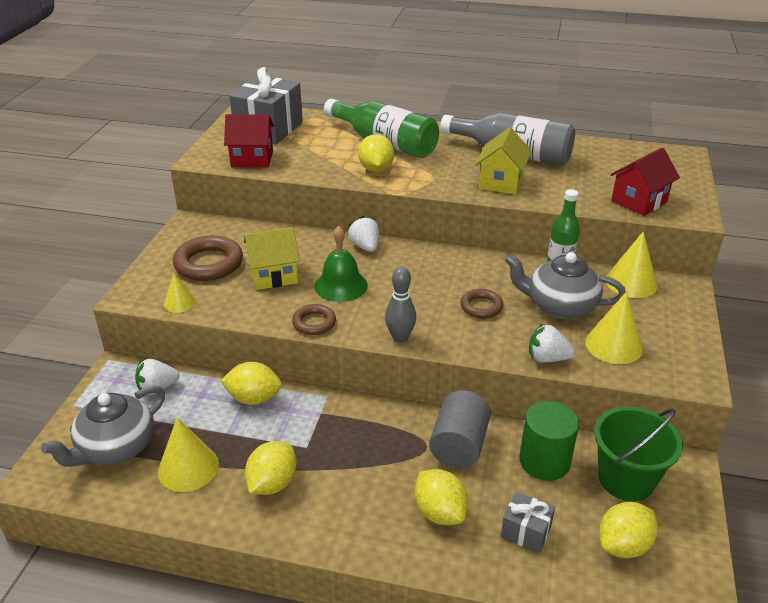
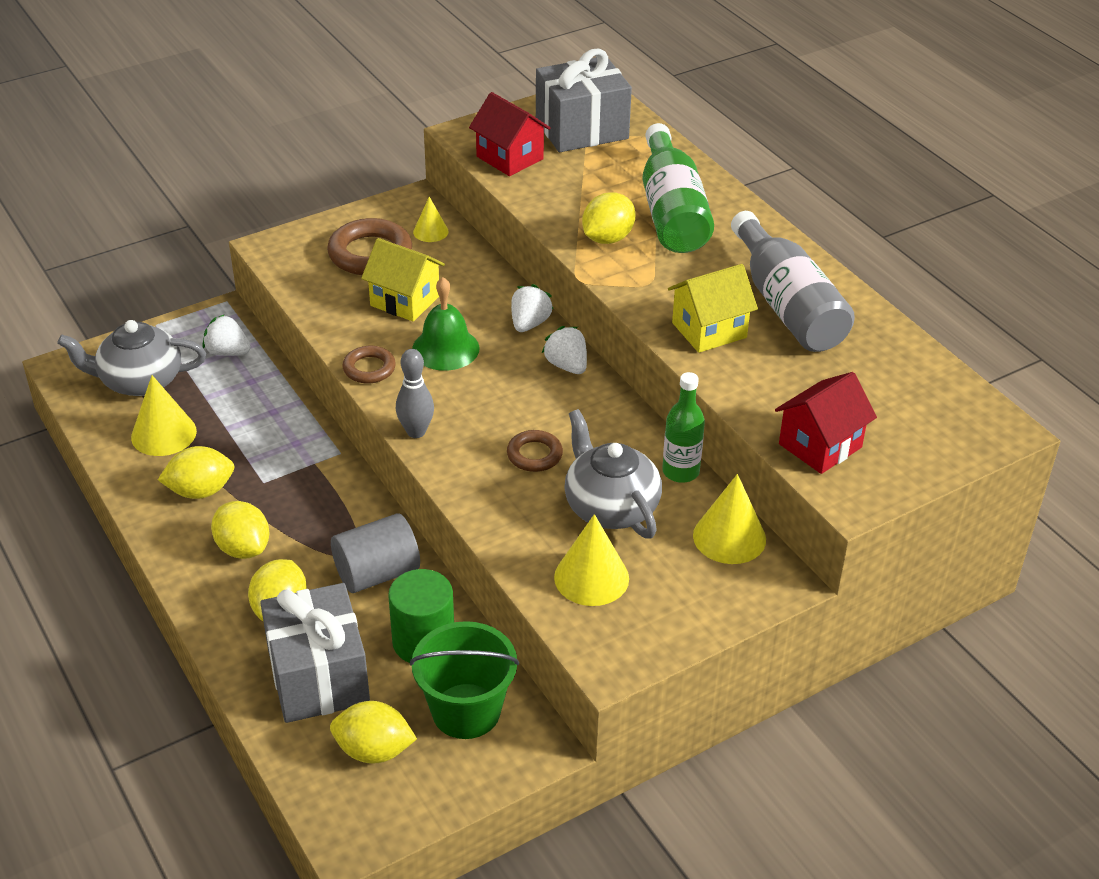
camera: 45 degrees right, 5 degrees up
yellow cone [164,273,196,313] -> yellow cone moved to [413,197,448,242]
yellow lemon [221,362,282,405] -> yellow lemon moved to [211,501,269,559]
grey gift [501,492,555,553] -> grey gift [260,583,370,723], size x2.06
white strawberry [529,324,575,363] -> white strawberry moved to [542,326,587,374]
red house [610,147,680,216] -> red house turned 45 degrees counterclockwise [775,372,877,474]

